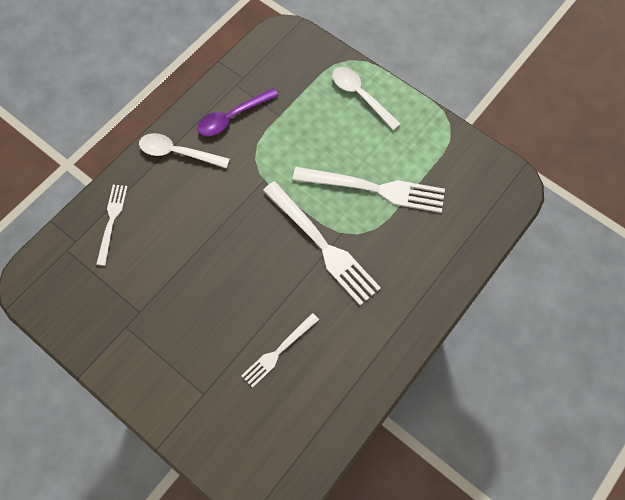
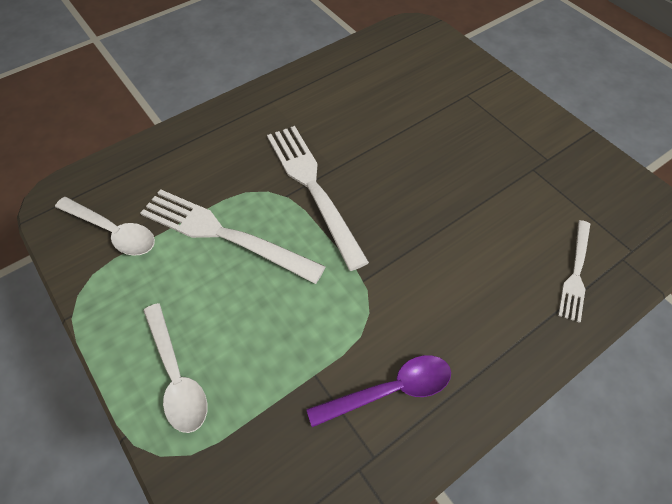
camera: 165 degrees left, 10 degrees down
white spoon [139,133,230,169] -> white spoon moved to [55,197,155,256]
white fork [241,313,319,388] -> none

